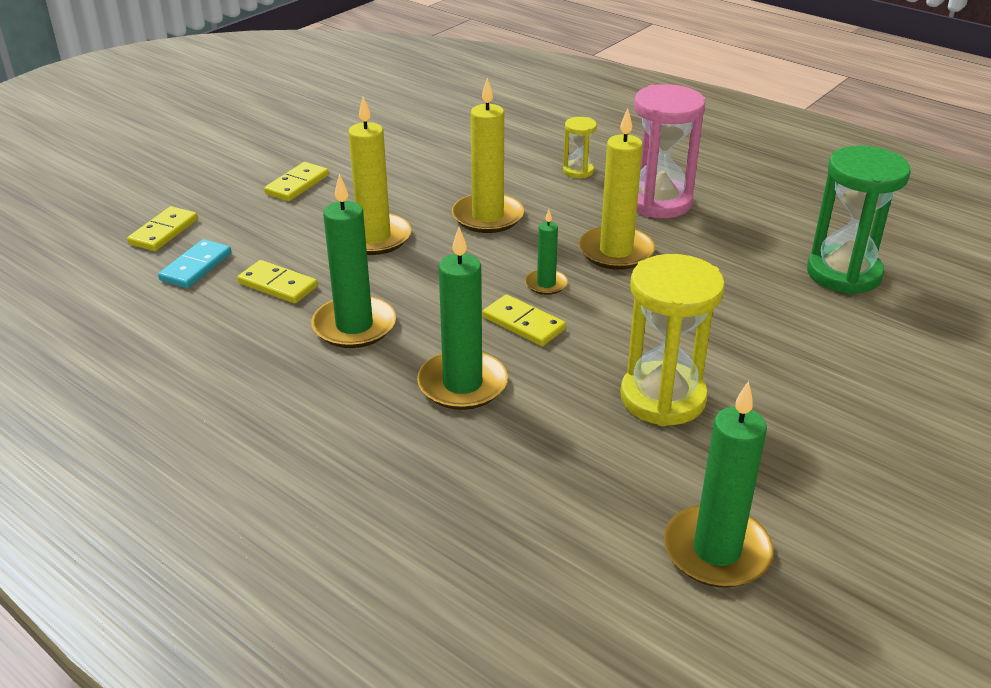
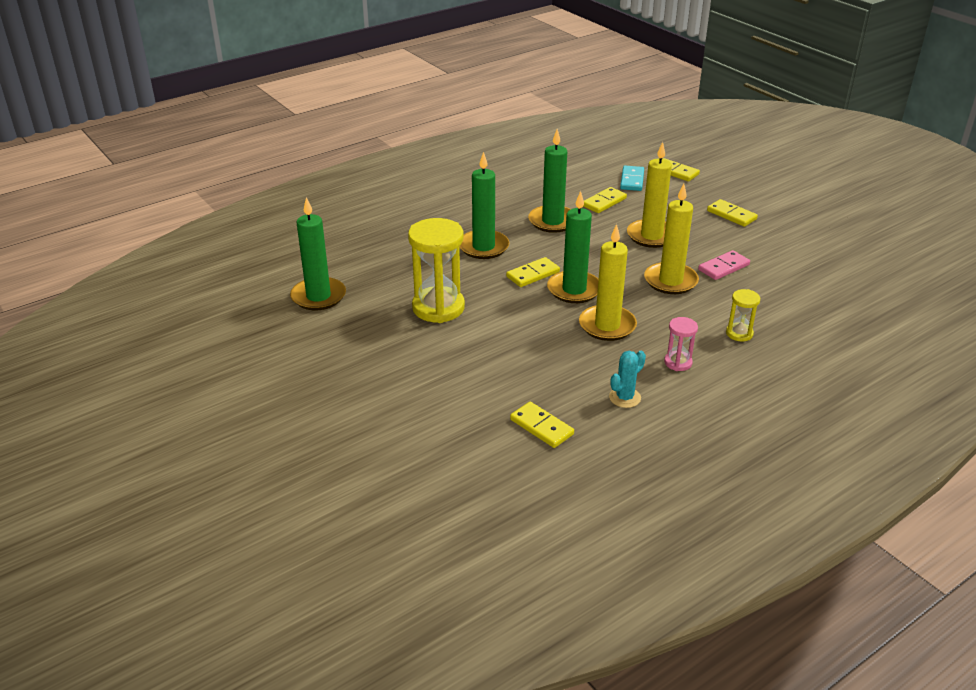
camera: 105 degrees right, 0 degrees up
turquoise domino [158,239,231,288] -> turquoise domino turned 60 degrees clockwise [620,166,644,191]
green candle [525,210,568,295] -> green candle [547,191,599,303], size x1.86
pink hourglass [634,84,705,218] -> pink hourglass [664,317,698,371], size x0.49
green hourglass [807,146,911,294] -> yellow domino [510,402,574,448]
none -> turquoise cactus [609,351,646,408]
none -> pink domino [698,250,750,280]

